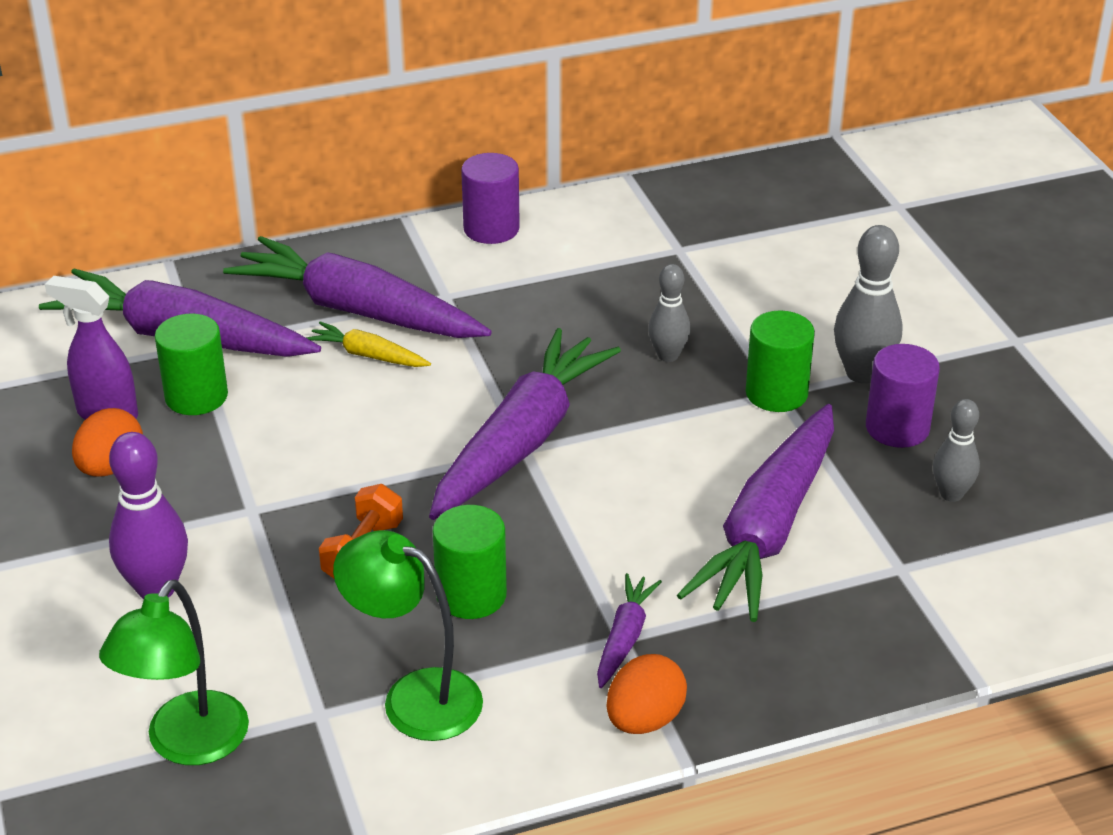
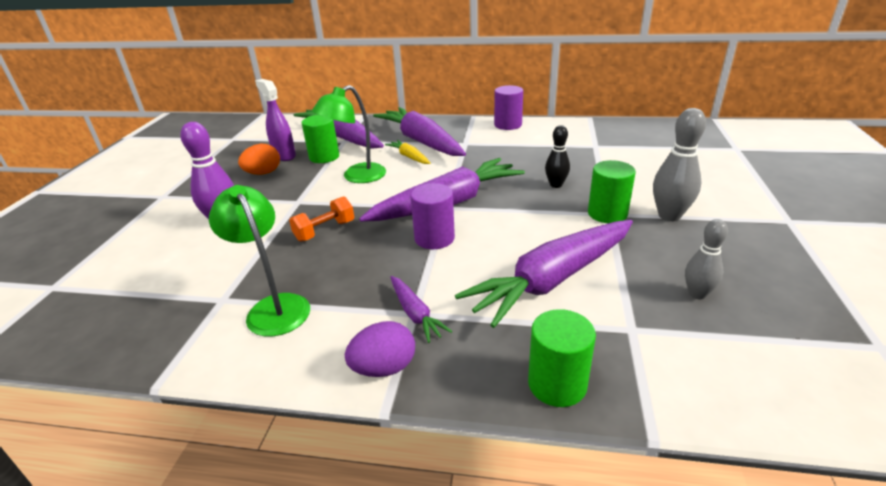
camera: 30 degrees right, 5 degrees down
green lamp [99,580,249,765] -> green lamp moved to [312,85,386,183]
green cylinder [433,505,507,619] -> green cylinder moved to [528,309,596,407]
purple carrot [597,573,662,688] -> purple carrot turned 105 degrees clockwise [391,276,452,343]
orange egg [606,654,687,734] -> purple egg [345,321,415,377]
grey bowling pin [648,264,690,362] -> black bowling pin [545,125,570,188]
purple cylinder [866,344,940,448] -> purple cylinder moved to [410,183,455,249]

